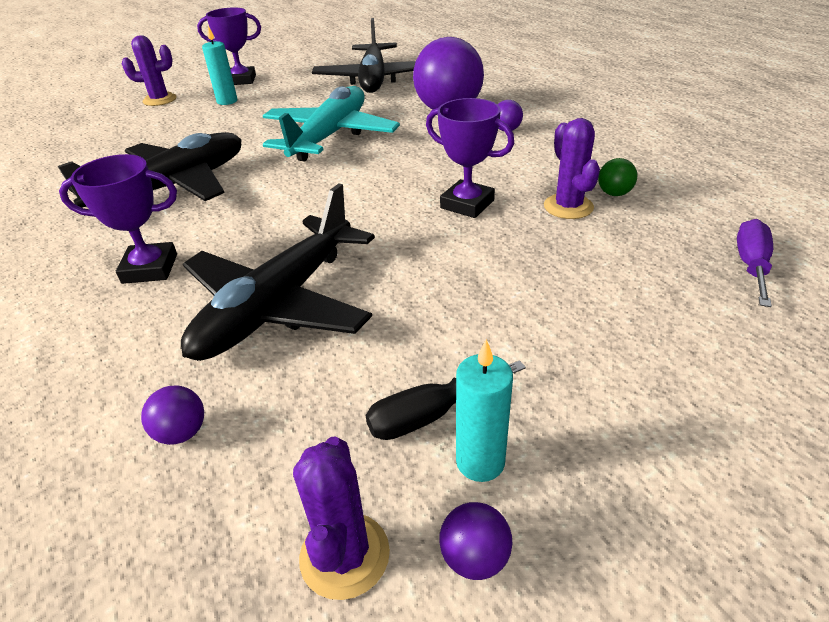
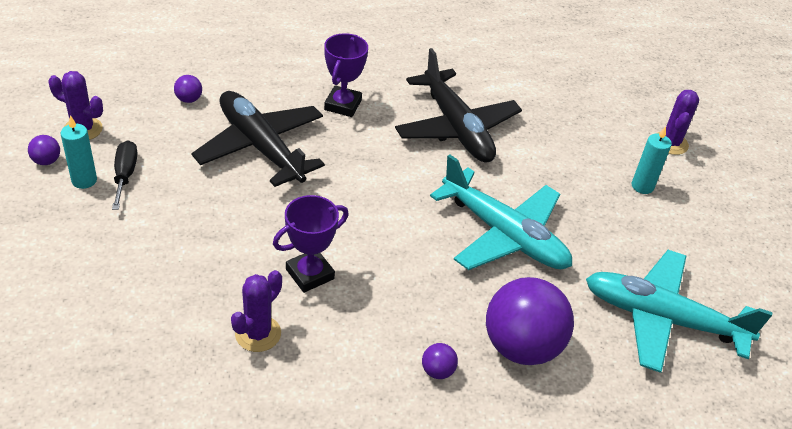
camera: 105 degrees right, 5 degrees up
purple trophy [197,7,261,85] -> none
black plane [312,18,416,93] -> turquoise plane [586,250,773,373]
purple cactus [544,118,600,219] -> purple cactus turned 60 degrees counterclockwise [231,270,282,352]
green ball [598,158,637,196] -> none
purple screwdriver [737,219,773,307] -> none

